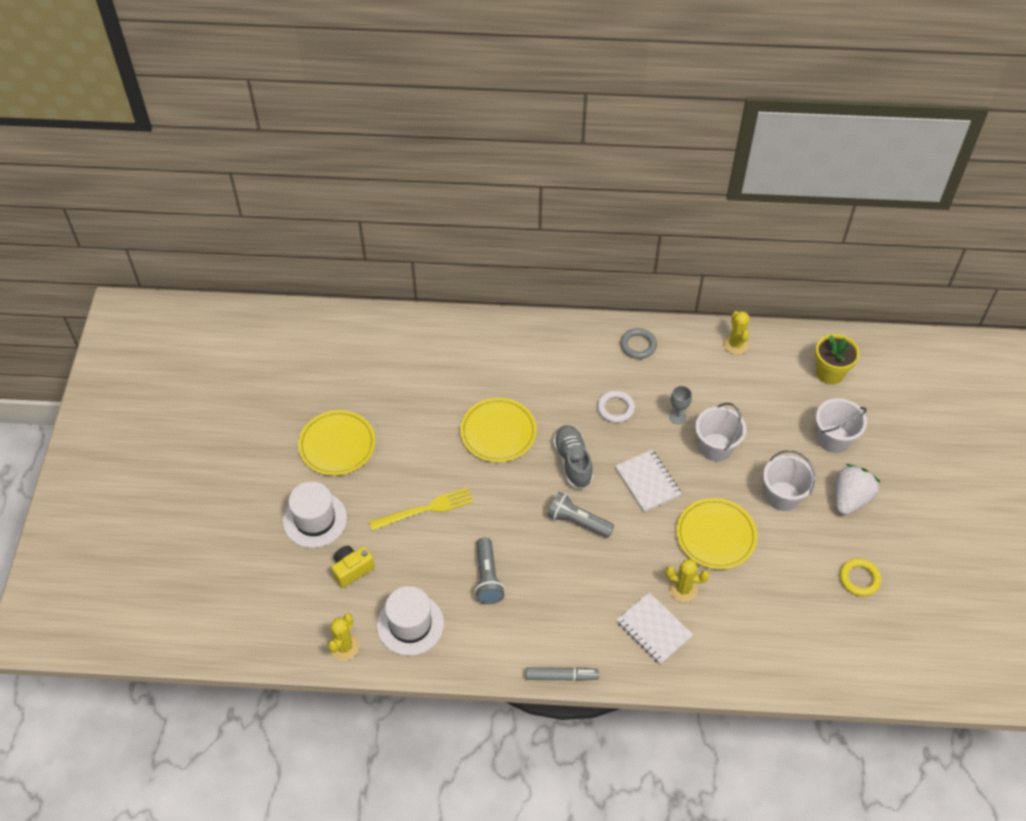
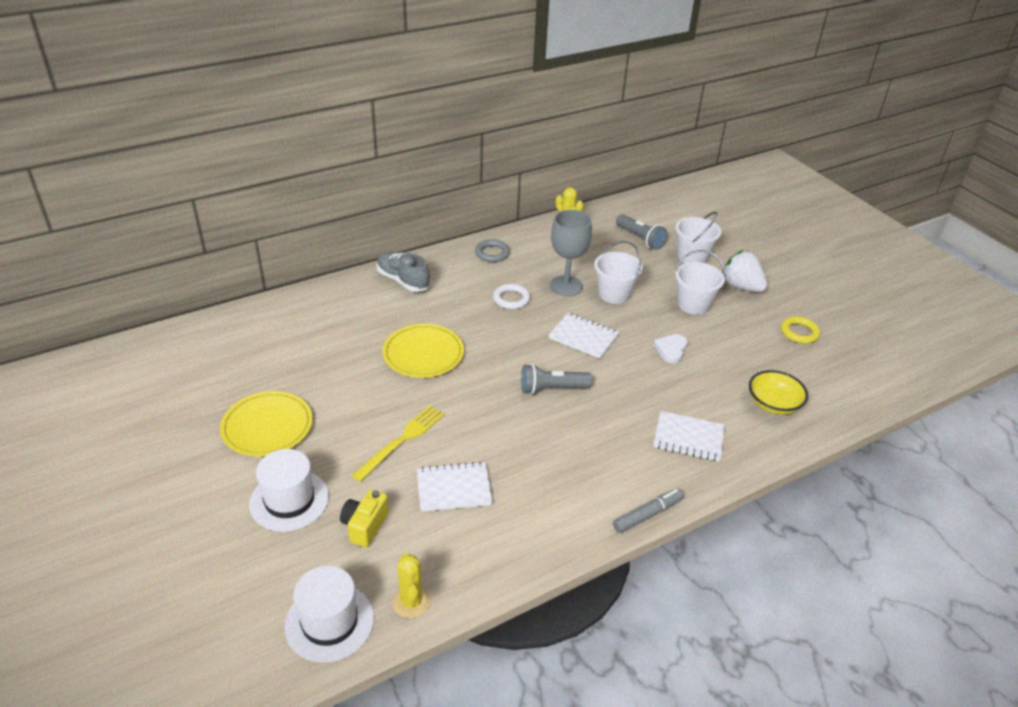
camera: 35 degrees left, 15 degrees down
white hat [377,586,444,656] -> white hat moved to [284,566,374,663]
grey flashlight [475,538,505,604] -> grey flashlight moved to [616,214,667,249]
grey shoe [553,425,593,489] -> grey shoe moved to [377,252,430,292]
yellow cactus [665,559,709,602] -> none
grey goblet [669,386,692,424] -> grey goblet [550,210,592,296], size x1.97
yellow plate [676,498,757,569] -> white heart [654,334,688,363]
yellow flower pot [815,334,859,385] -> none
white strawberry [835,464,880,515] -> white strawberry turned 45 degrees counterclockwise [722,250,768,292]
none -> white notebook [417,461,493,512]
none -> yellow bowl [749,370,808,415]

